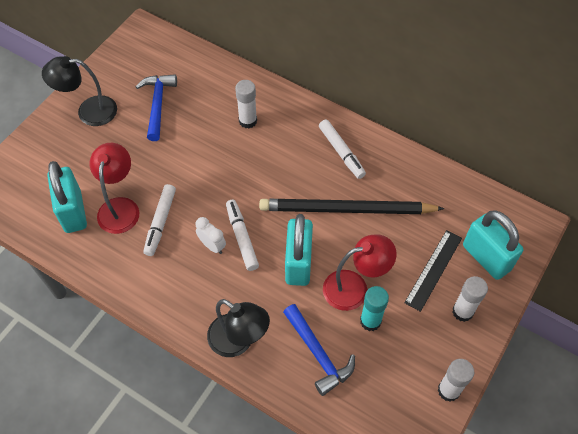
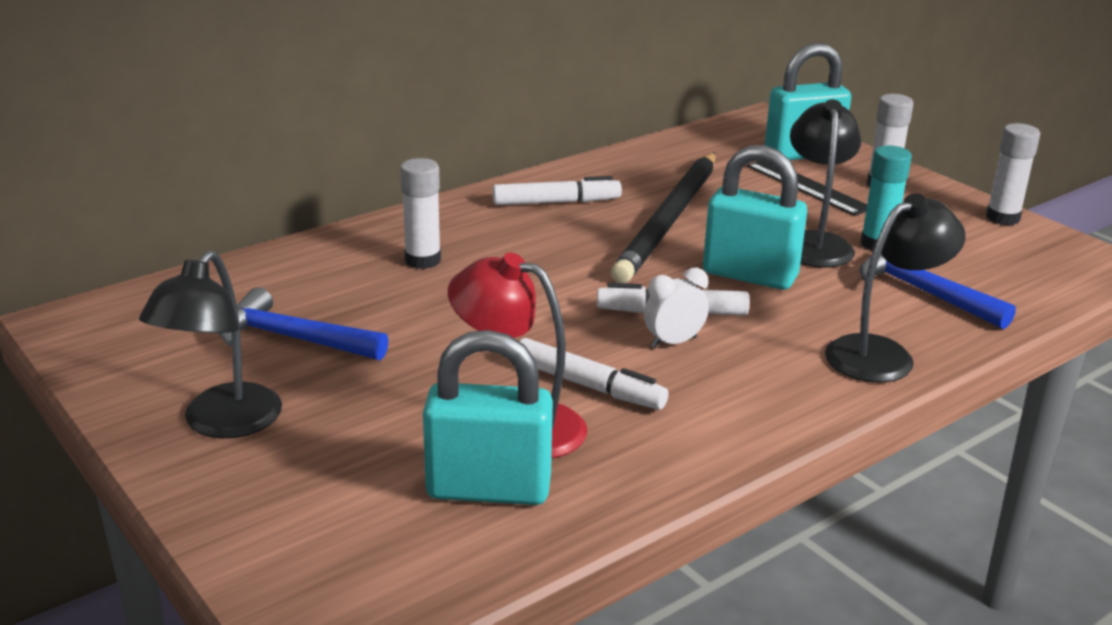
camera: 70 degrees left, 30 degrees down
blue hammer [283,304,355,396] -> blue hammer turned 120 degrees counterclockwise [859,254,1016,329]
red lamp [323,234,397,311] -> black lamp [790,99,861,268]

